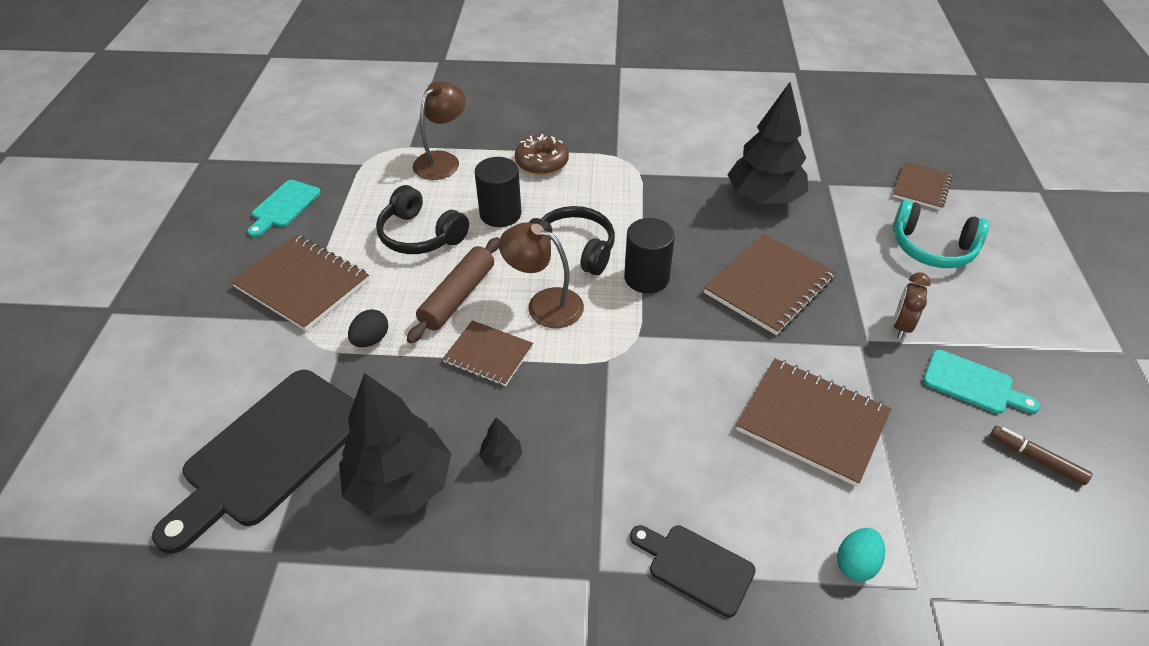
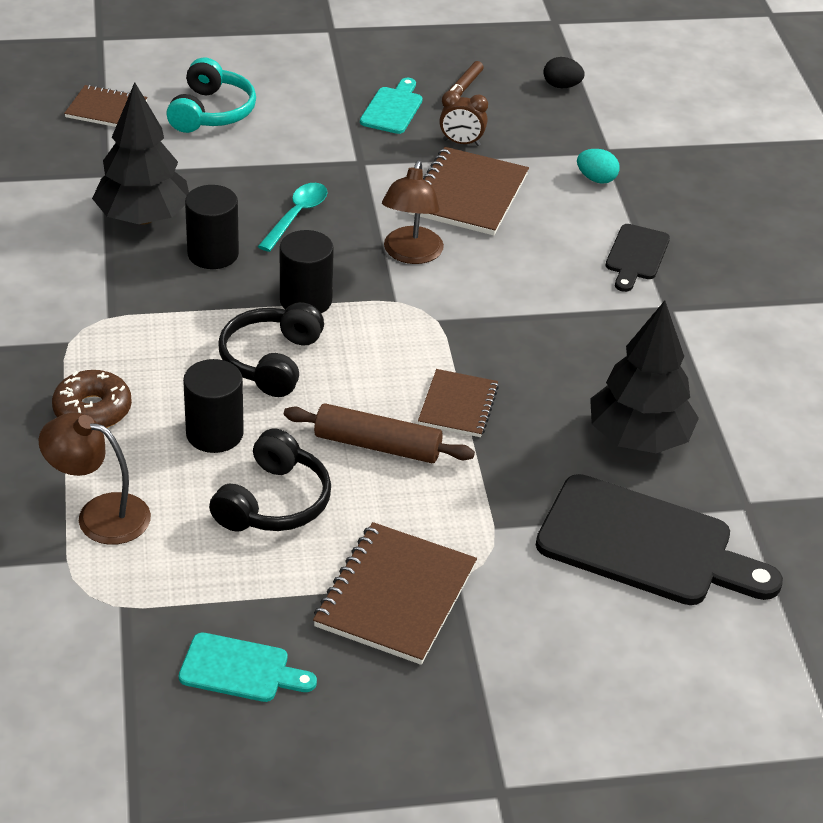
camera: 105 degrees left, 5 degrees down
black egg [348,309,388,347] -> black egg moved to [543,57,585,88]
black tree [479,417,522,470] -> none
brown lamp [499,222,584,328] -> brown lamp moved to [382,161,444,264]
brown notebook [704,234,836,335] -> turquoise spoon [258,183,328,252]
brown clock [893,272,931,339] -> brown clock moved to [439,90,488,146]
none -> black cylinder [185,185,239,269]

